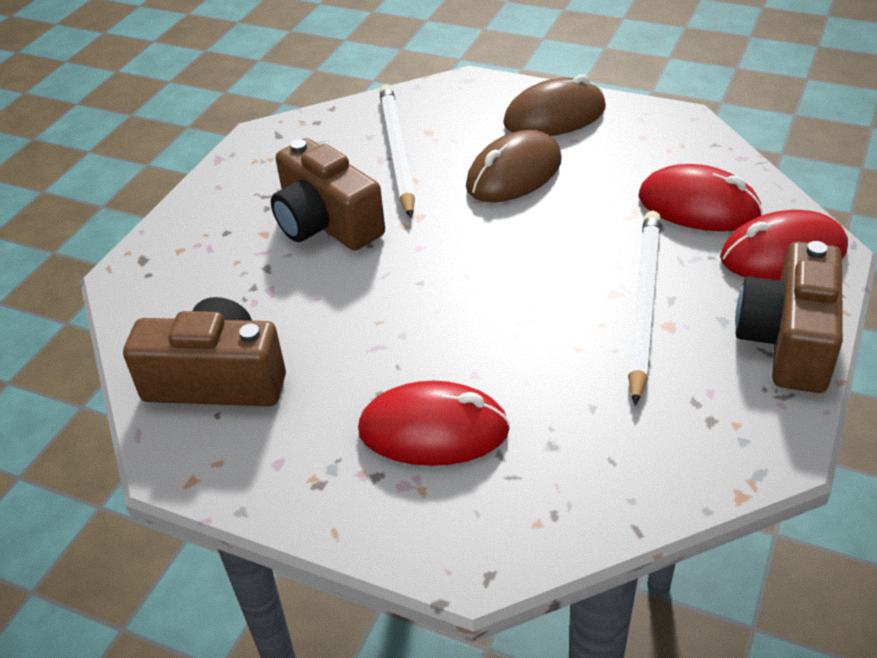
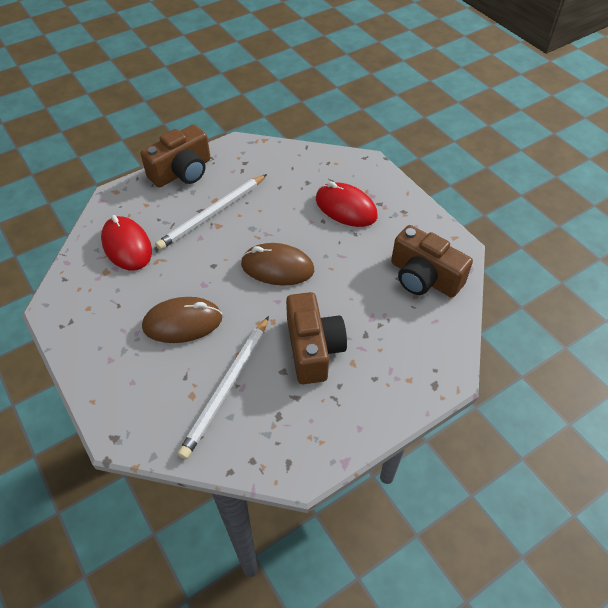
camera: 150 degrees left, 10 degrees up
brown mouse [503,75,606,136] -> brown mouse moved to [241,243,314,286]
red mouse [720,210,848,280] -> none

